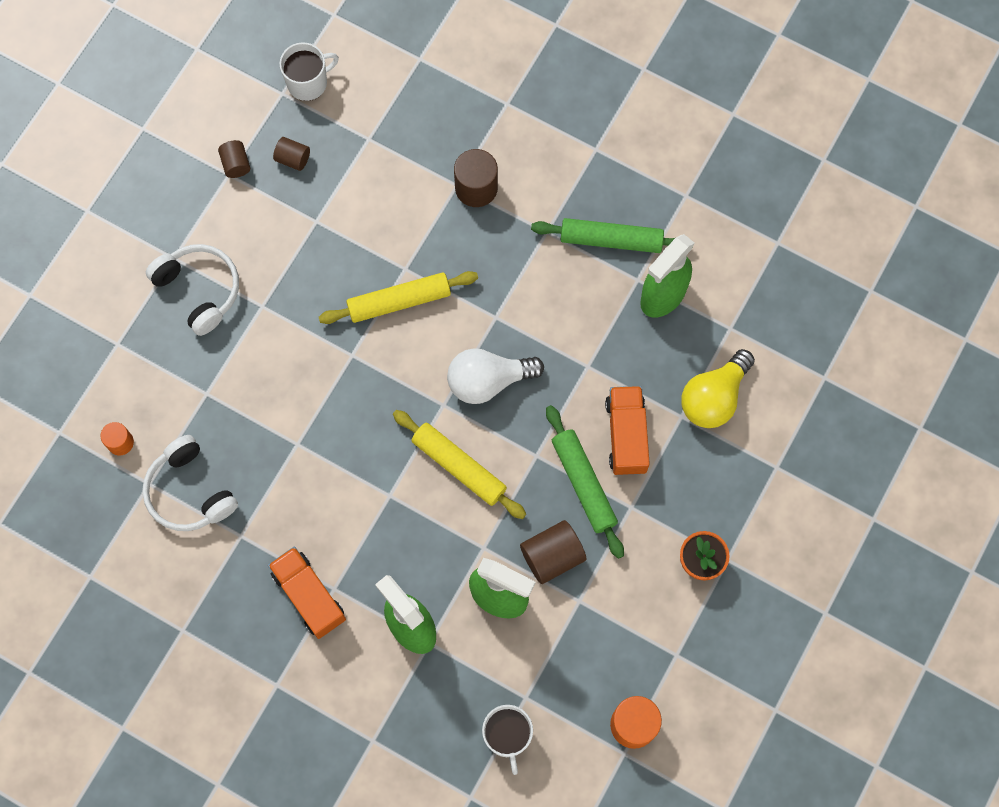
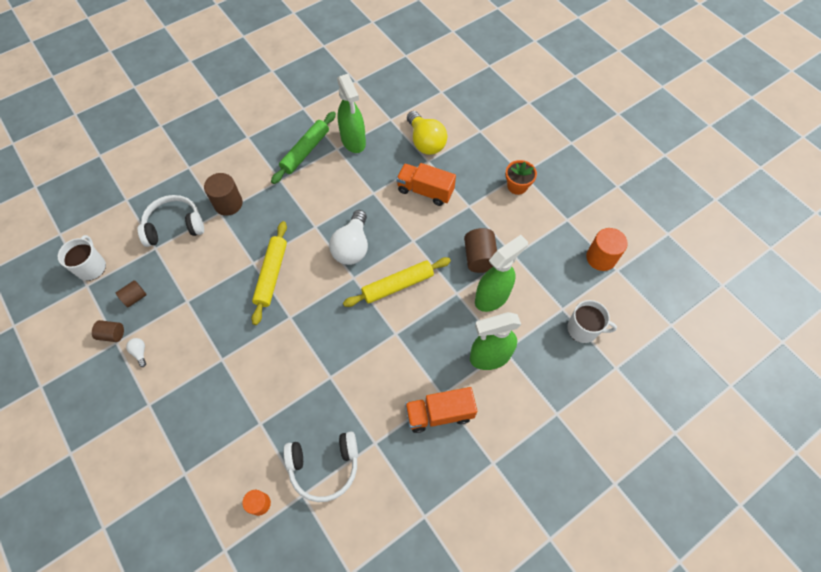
camera: 65 degrees left, 10 degrees down
white headphones [146,244,239,336] -> white headphones moved to [138,195,204,247]
green rolling pin [546,405,624,559] -> none
none -> white light bulb [126,338,146,367]

